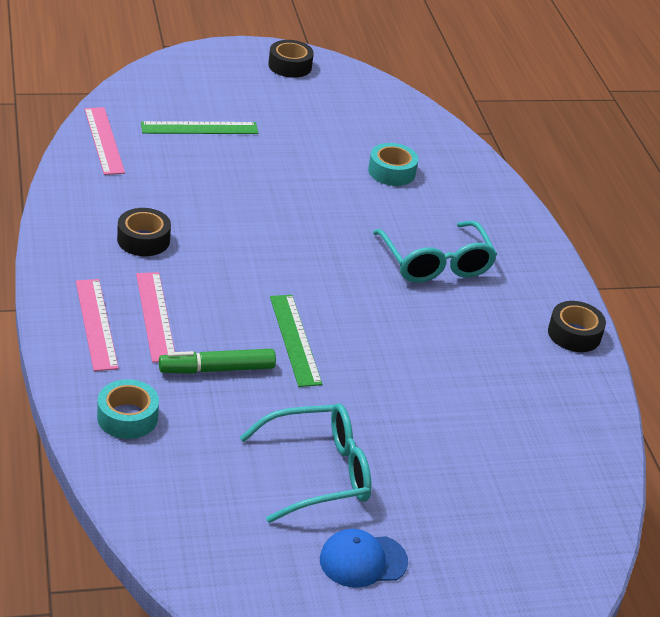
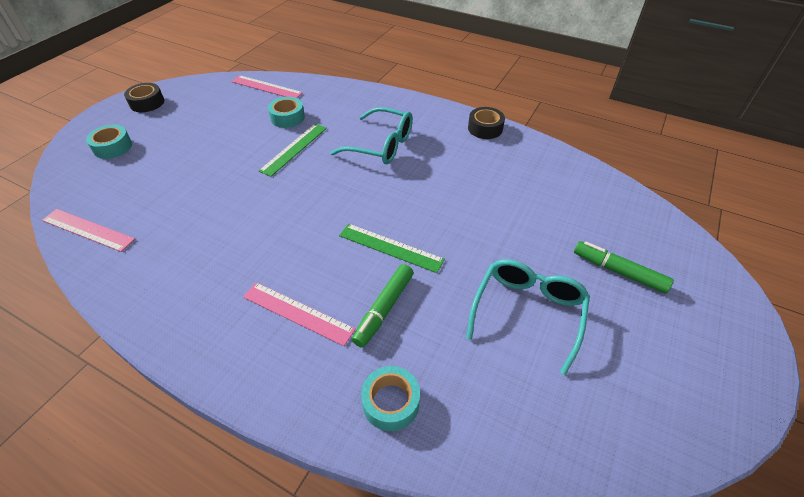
camera: 45 degrees left, 10 degrees up
pink ruler [76,279,119,371] -> pink ruler moved to [231,75,303,98]
black tape [117,208,171,256] -> none
green ruler [141,121,258,134] -> green ruler moved to [259,124,327,177]
blue cap [320,529,408,588] -> none
none -> turquoise tape [86,125,132,159]
none -> green marker [574,241,674,294]

